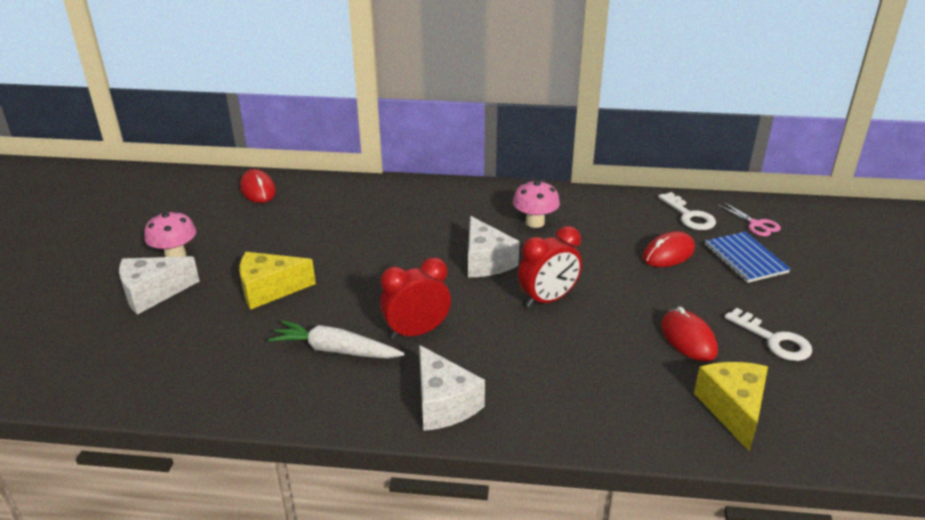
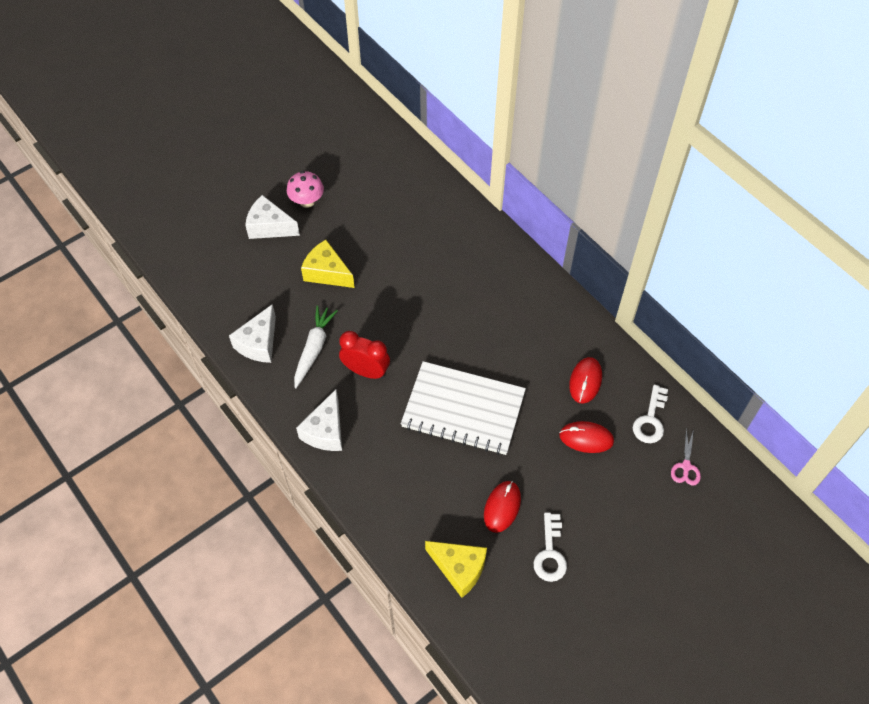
camera: 45 degrees right, 25 degrees up
red mouse [240,169,276,203] -> red mouse moved to [569,357,602,404]
white carrot [268,320,405,358] -> white carrot turned 45 degrees clockwise [294,305,338,388]
white cheese [468,216,520,277] -> white cheese moved to [229,304,276,363]
pink mushroom [513,180,560,228] -> none
red clock [518,226,582,307] -> white notebook [401,361,526,455]
yellow cheese [694,362,768,452] -> yellow cheese turned 75 degrees clockwise [425,541,487,598]
blue notebook [705,232,791,283] -> none

